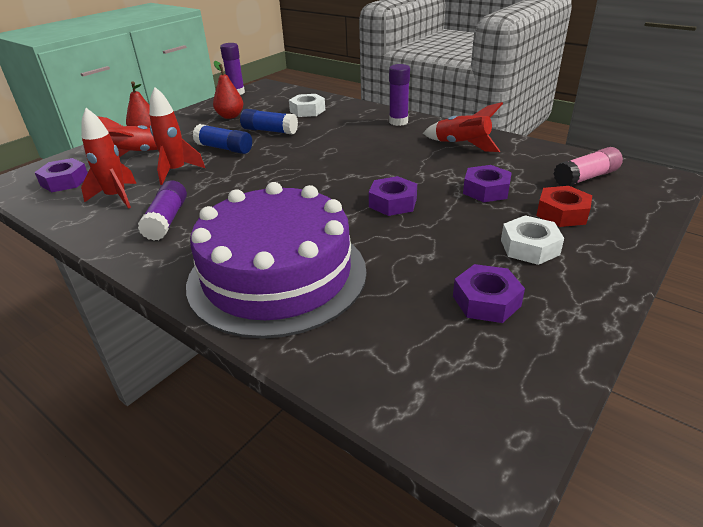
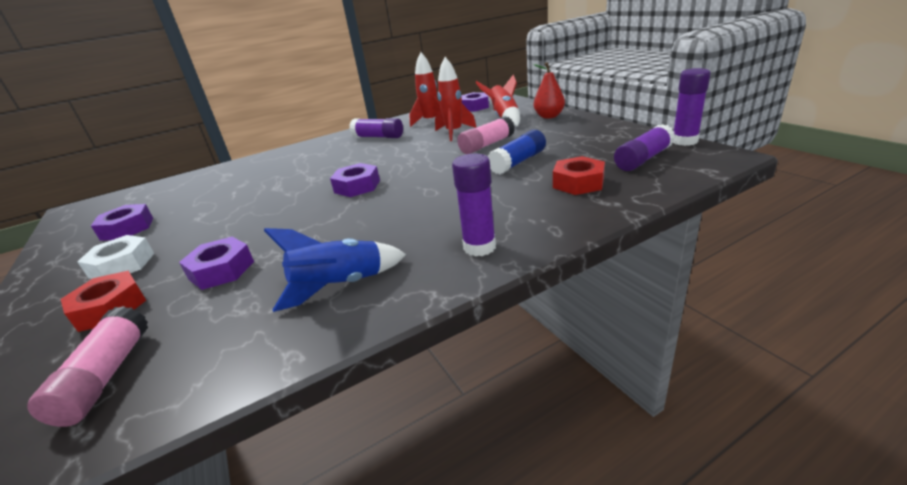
camera: 115 degrees right, 5 degrees down
purple cake [186,182,367,338] -> none
blue glue stick [193,124,252,154] -> pink glue stick [457,116,515,154]
red pear [213,61,243,119] -> none
white nut [289,94,325,117] -> red nut [553,156,605,195]
purple nut [369,176,417,216] -> purple nut moved to [330,163,380,197]
red rocket [423,102,503,152] -> blue rocket [264,228,407,312]
none -> purple glue stick [614,124,675,171]

